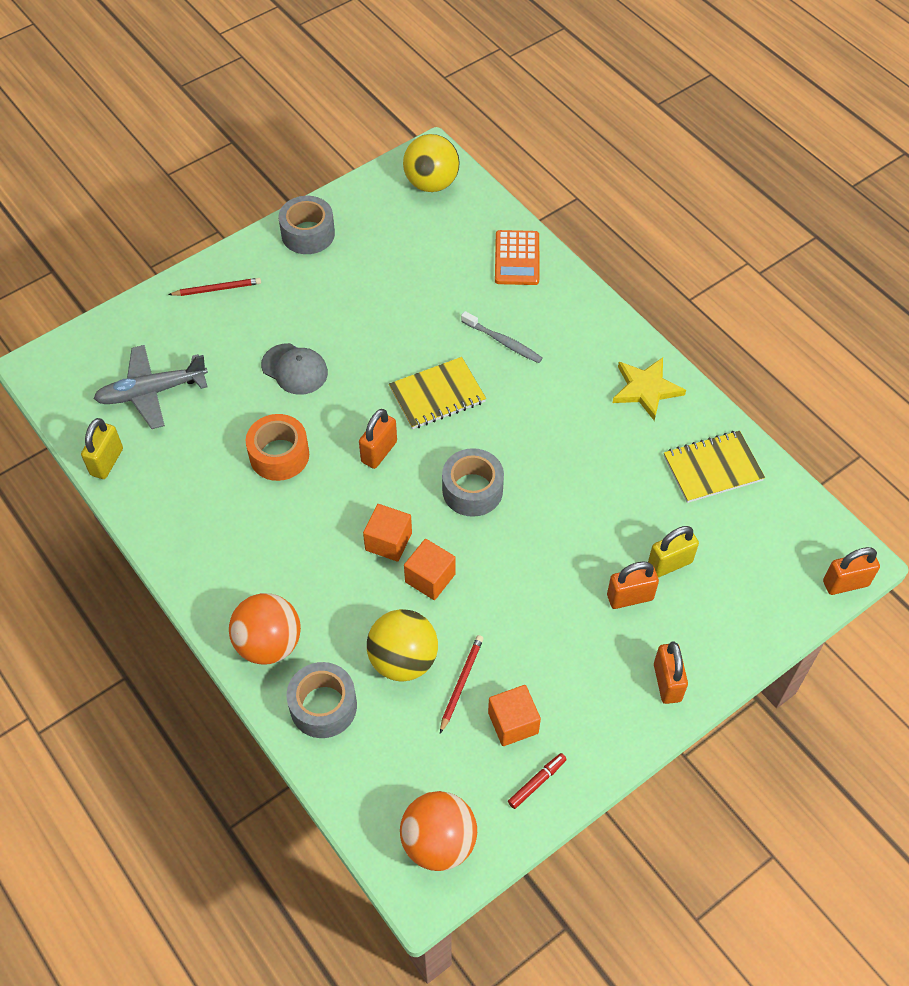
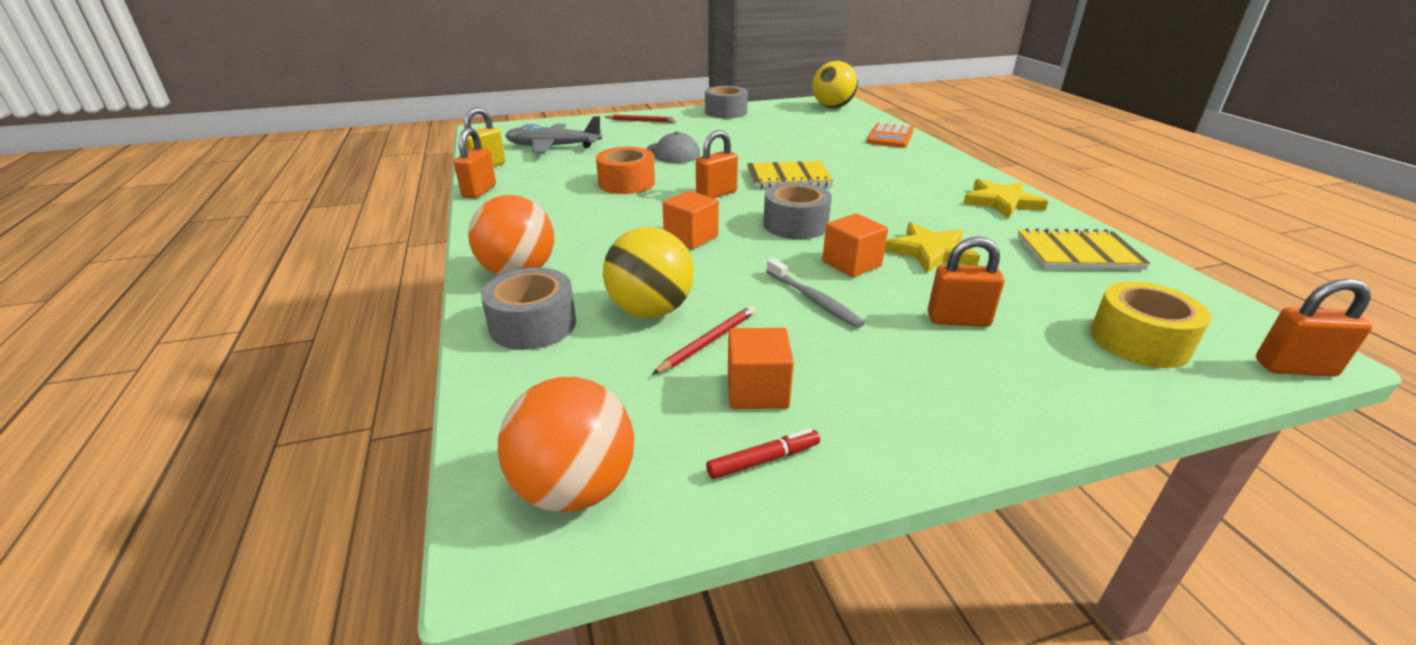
camera: 20 degrees right, 25 degrees down
orange cube [404,539,456,600] -> orange cube moved to [822,213,888,277]
grey toothbrush [461,311,543,363] -> grey toothbrush moved to [766,258,865,328]
yellow padlock [648,526,699,577] -> none
orange padlock [654,641,688,704] -> orange padlock moved to [454,128,496,199]
none -> yellow star [885,222,980,273]
none -> yellow tape [1090,281,1211,368]

